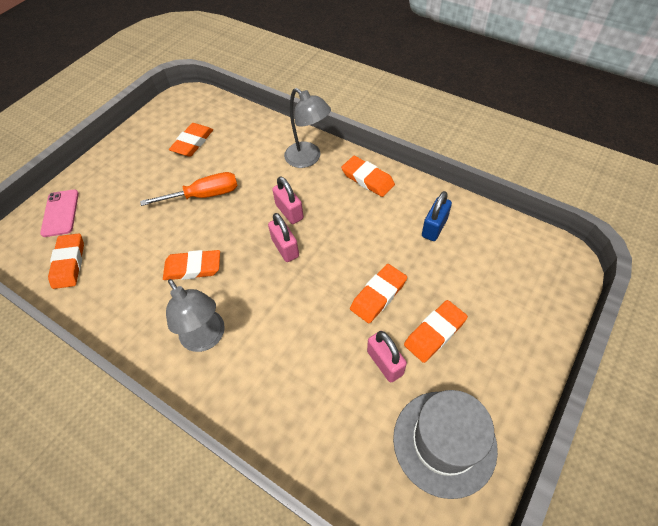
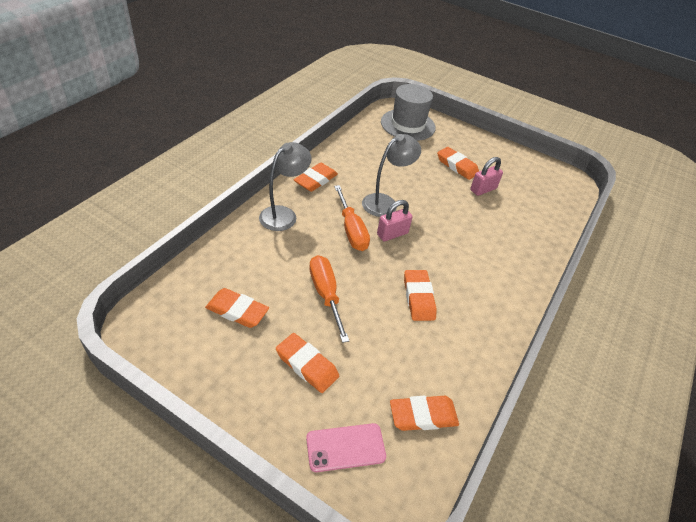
camera: 100 degrees left, 10 degrees down
grey lamp [166,279,225,352] -> grey lamp moved to [362,134,421,217]
pink padlock [272,176,304,224] -> orange screwdriver [334,185,370,251]
orange eraser [350,264,407,323] -> orange eraser moved to [276,333,339,393]
grey hat [393,390,498,499] -> grey hat moved to [381,84,436,141]
blue padlock [422,191,452,241] -> none

